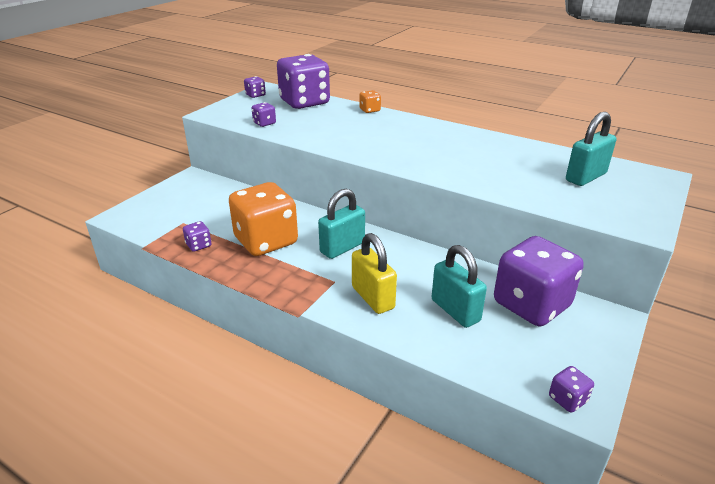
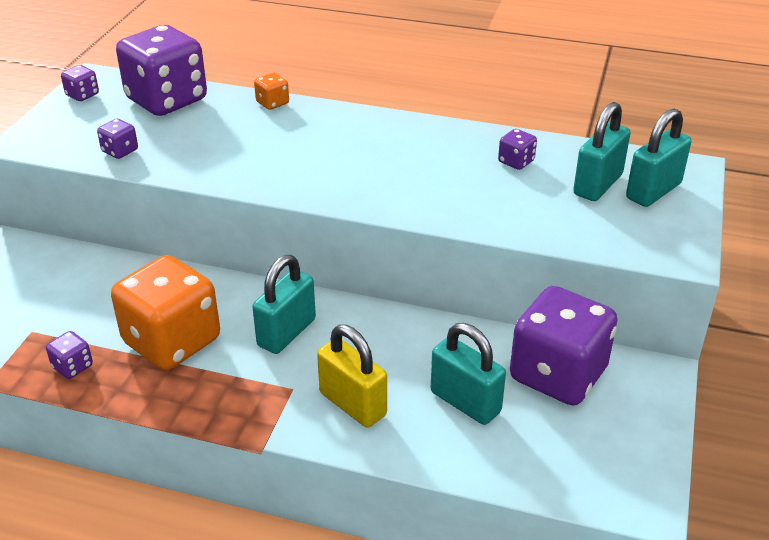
camera: 15 degrees left, 5 degrees up
purple dice [549,366,594,413] -> purple dice moved to [498,129,537,170]
none -> turquoise padlock [626,108,691,207]

